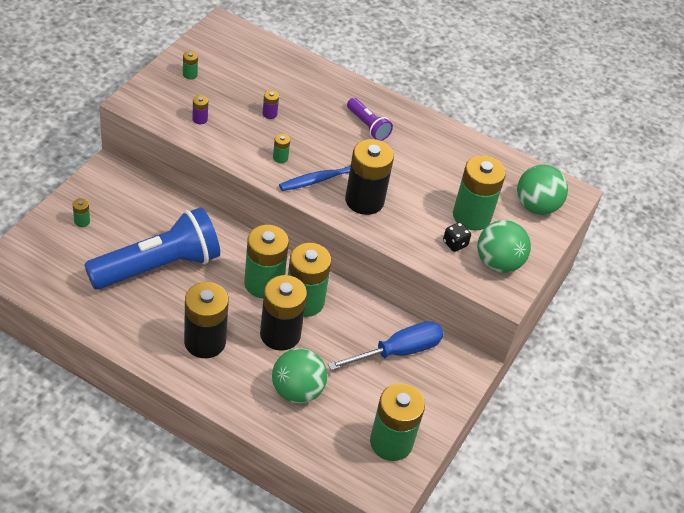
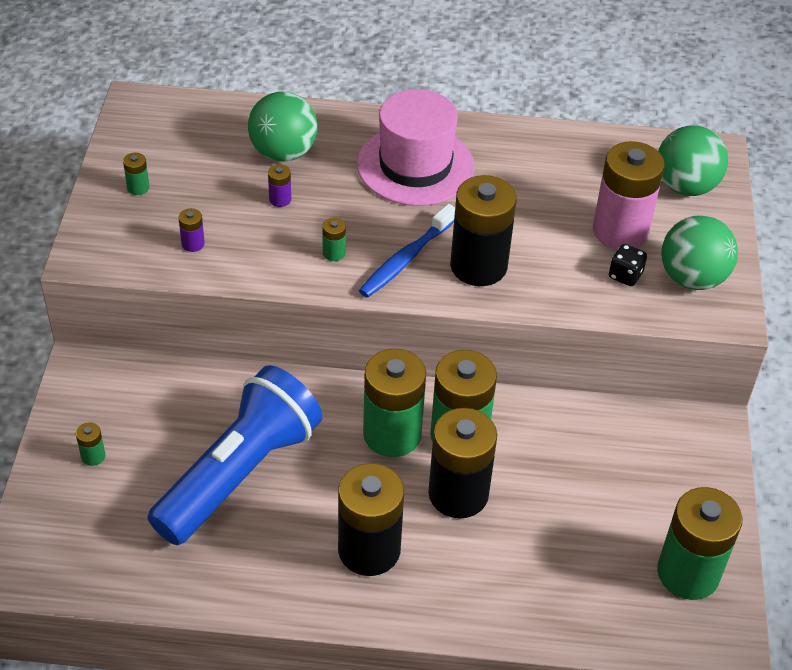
camera: 20 degrees left, 0 degrees up
green ball [272,348,327,404] -> green ball moved to [248,92,318,162]
blue screwdriver [328,321,444,370] -> none
purple flashlight [347,98,393,141] -> pink hat [357,89,474,206]
green battery [453,155,506,231] -> pink battery [593,141,665,250]

